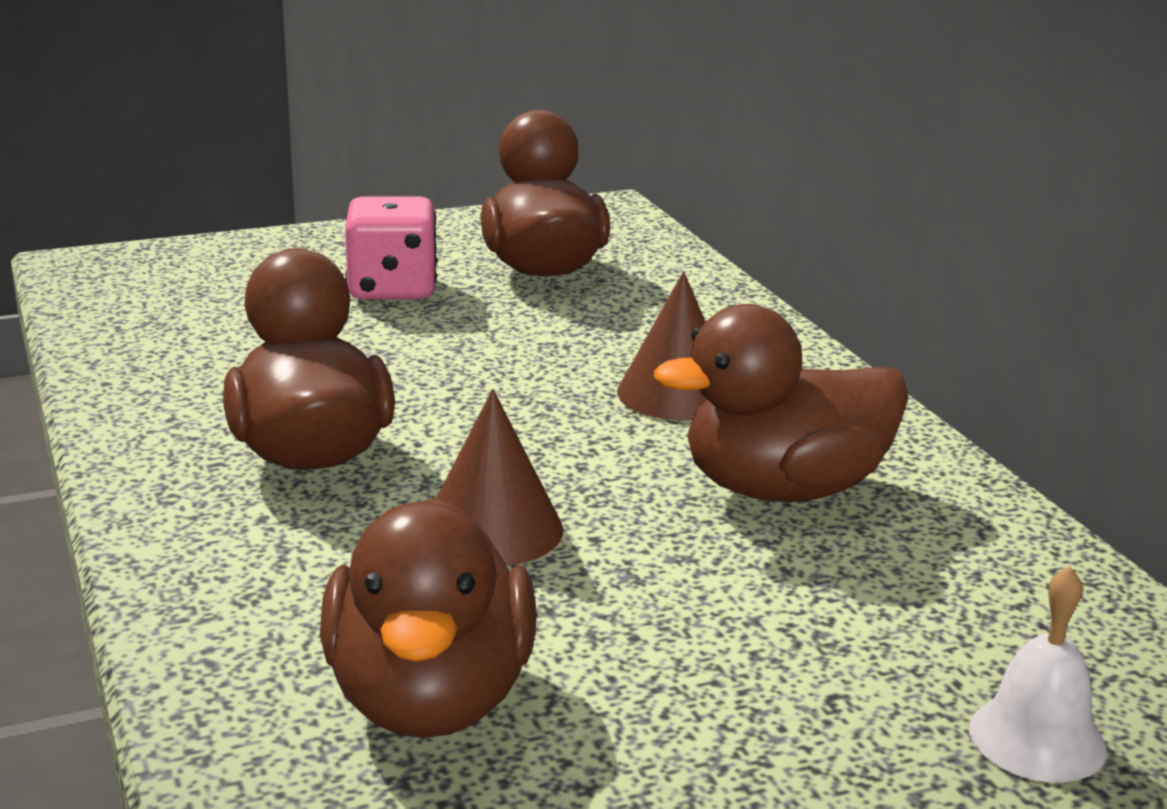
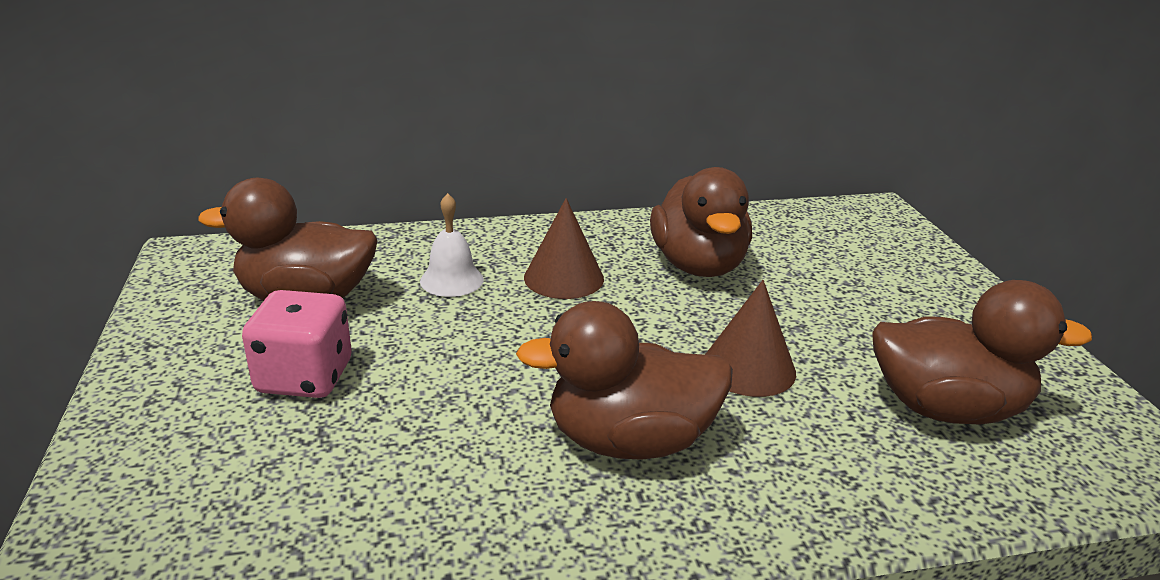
camera: 80 degrees left, 5 degrees up
white bell [969,566,1107,782] -> white bell moved to [420,193,484,297]

